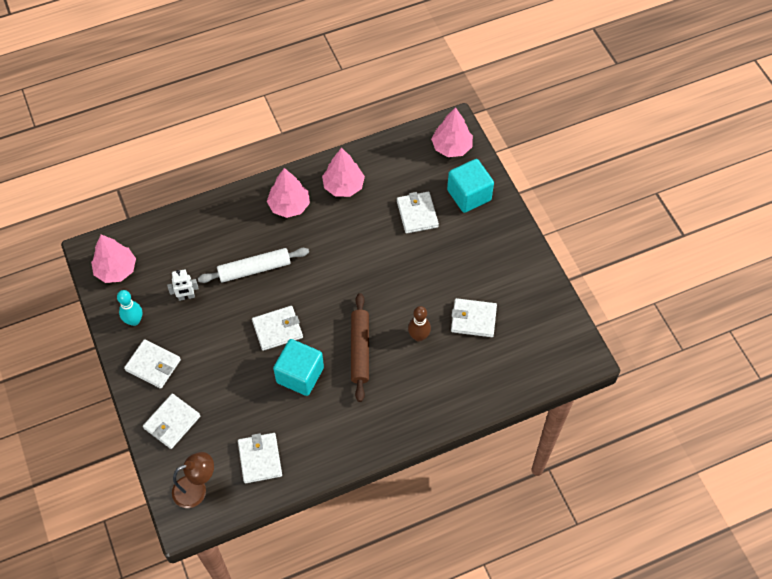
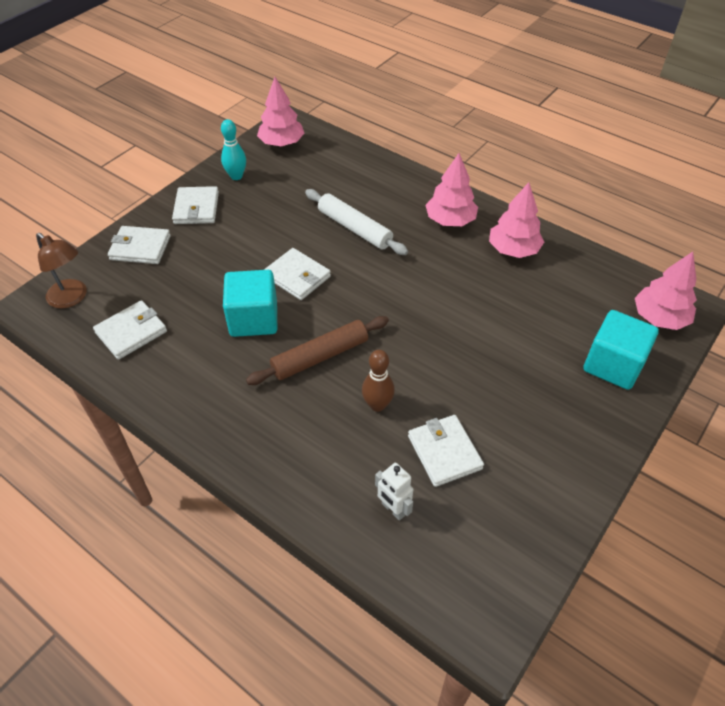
camera: 60 degrees right, 10 degrees down
white robot [167,269,199,301] -> white robot moved to [375,463,413,521]
white wallet [397,192,439,233] -> none

